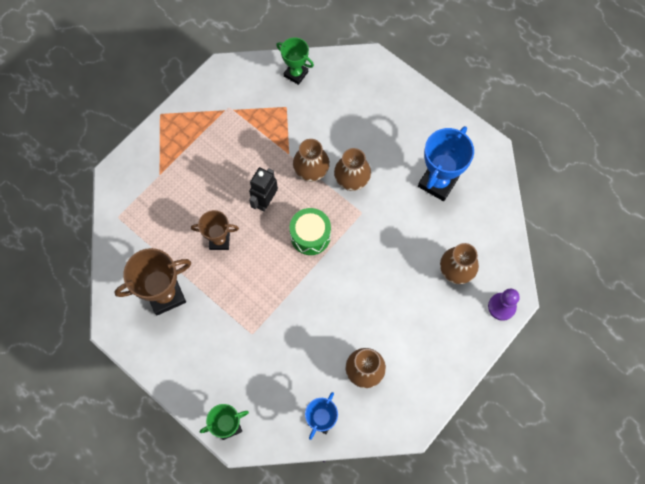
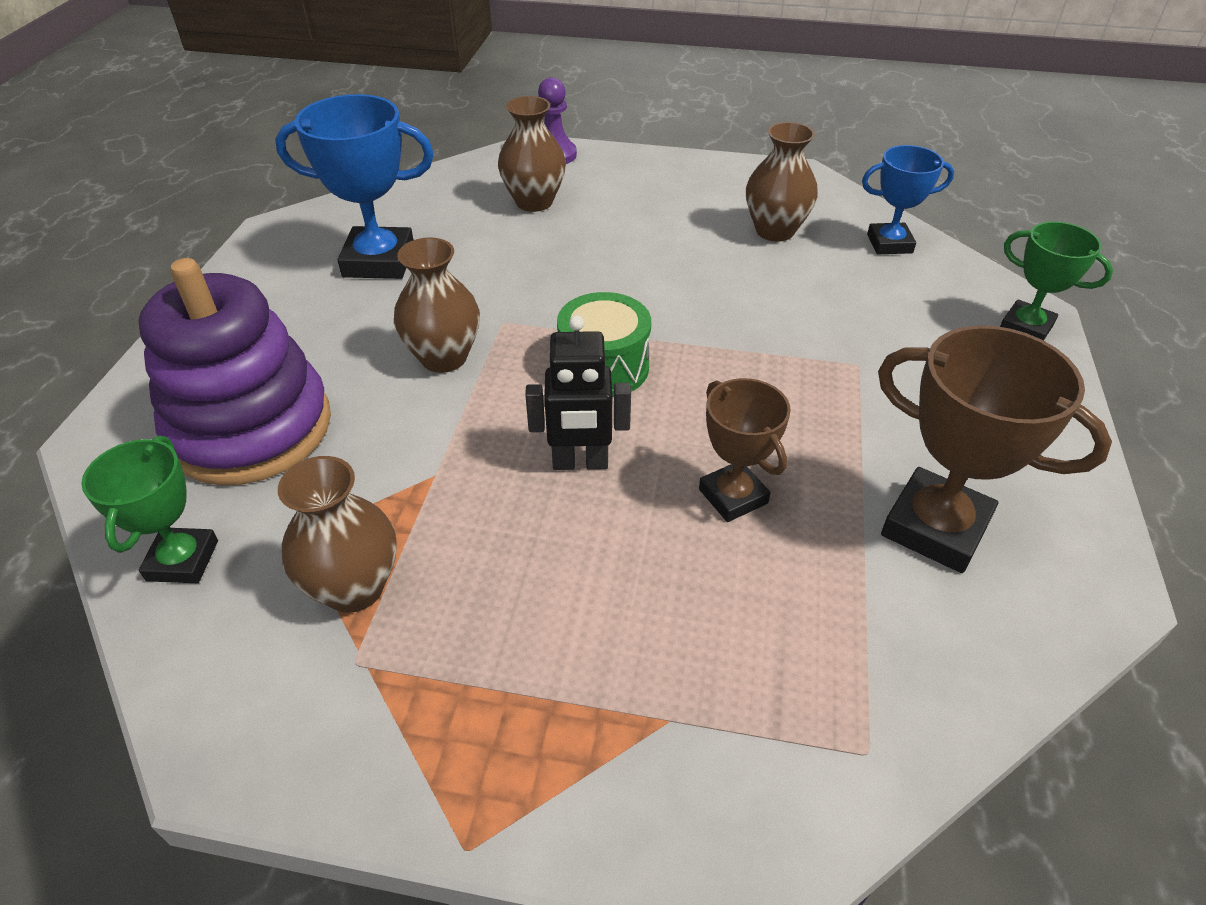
camera: 120 degrees left, 25 degrees down
brown vase [293,139,330,182] -> brown vase moved to [278,456,397,613]
none -> purple stacking toy [139,258,331,485]

